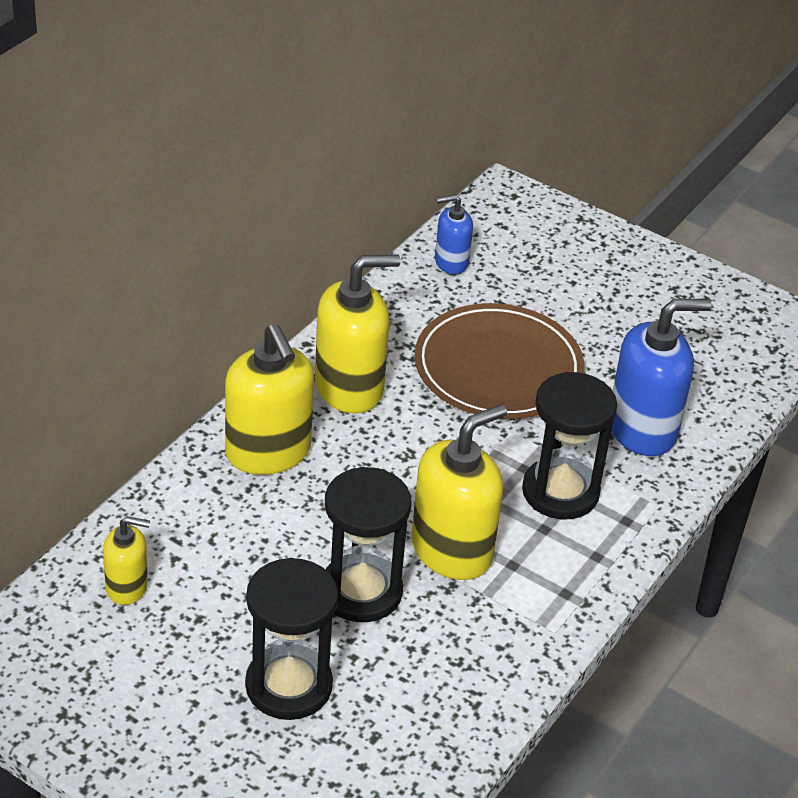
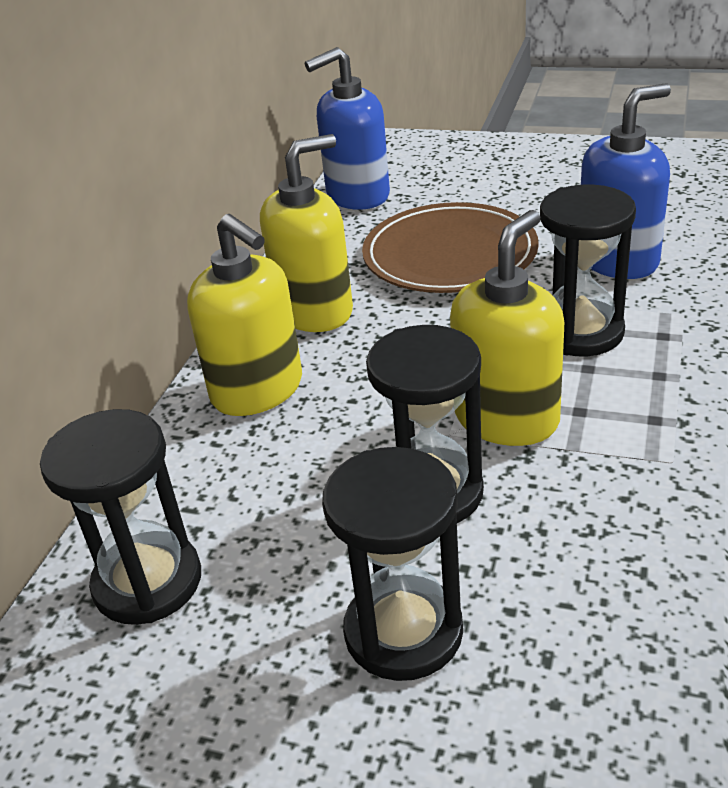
camera: 10 degrees left, 5 degrees down
yellow soap dispenser [103,516,150,605] -> black hourglass [40,409,201,625]
blue soap dispenser [435,194,473,274] -> blue soap dispenser [305,47,390,210], size x1.83

